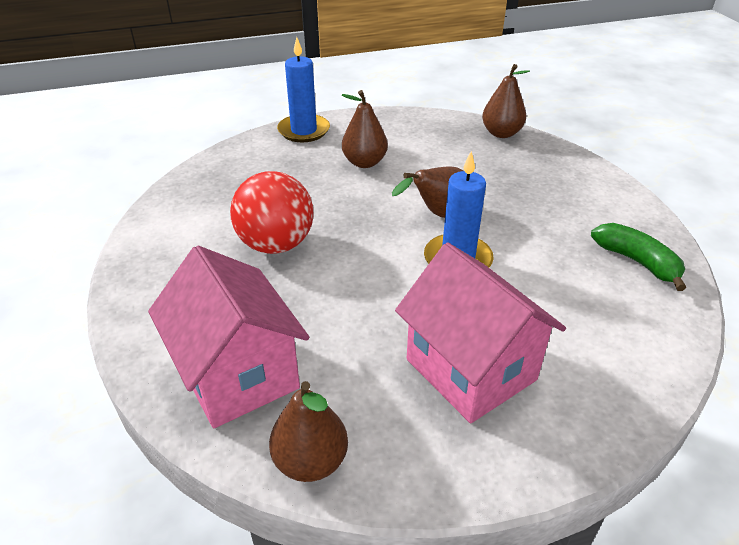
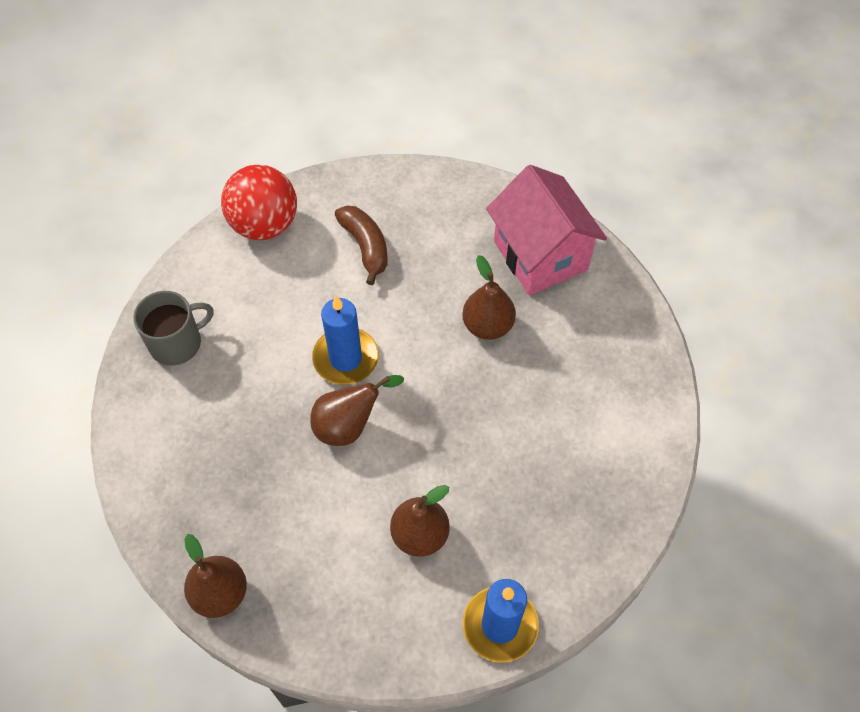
camera: 175 degrees left, 20 degrees up
red ball [230,171,314,254] -> red ball moved to [221,165,297,240]
brown pear [269,381,348,482] -> brown pear moved to [462,255,516,340]
pink house [395,243,566,423] -> brown banana [335,205,388,285]
green banana [591,223,686,291] -> grey mug [133,291,214,366]

